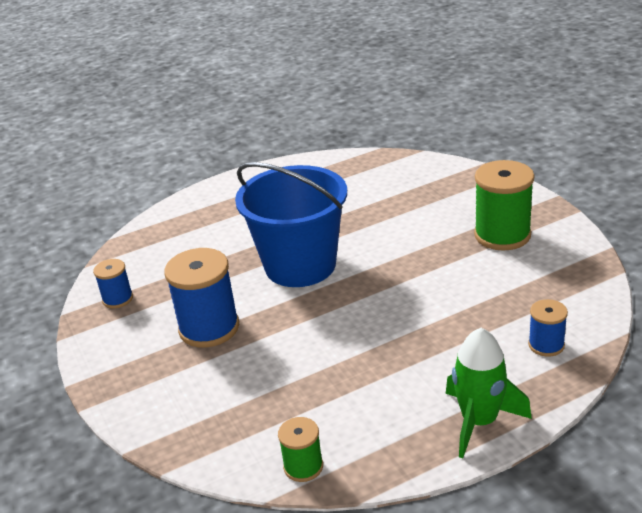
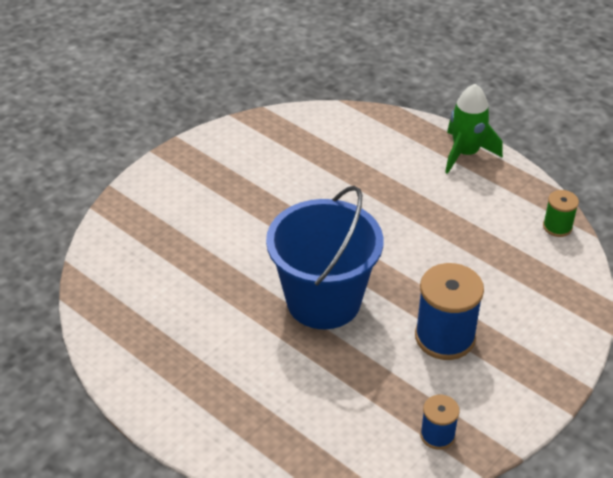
camera: 115 degrees left, 10 degrees up
green spool [474,160,534,250] -> none
blue spool [528,299,568,357] -> none

